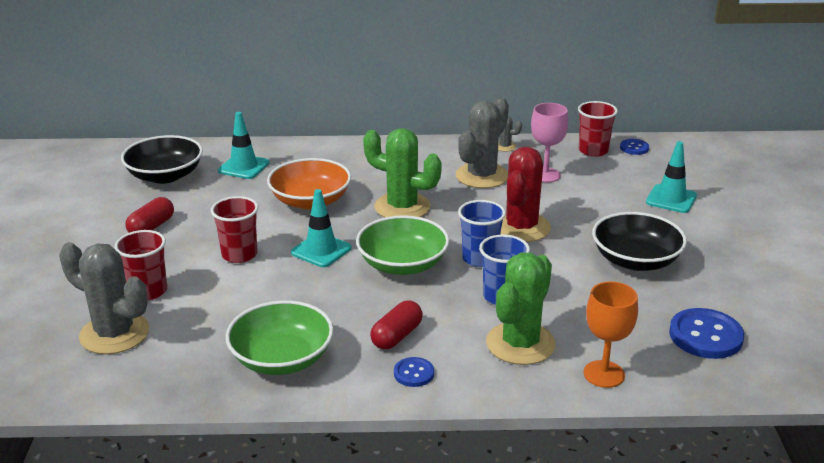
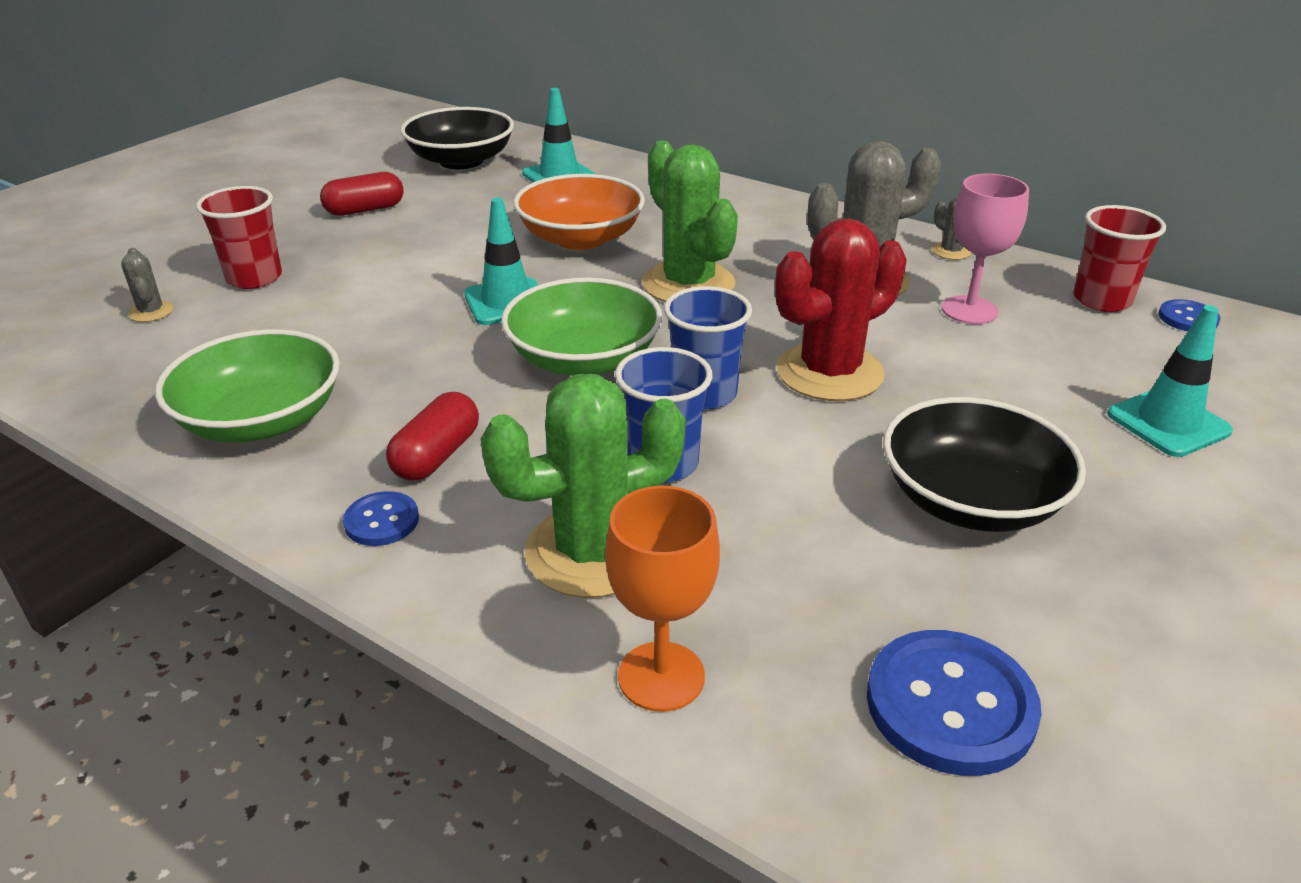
camera: 35 degrees right, 5 degrees up
grey cactus [59,242,149,354] -> grey cactus [121,248,174,322], size x0.44
red cup [211,196,258,263] -> none
red capsule [370,300,423,350] -> red capsule turned 45 degrees counterclockwise [386,392,479,481]

